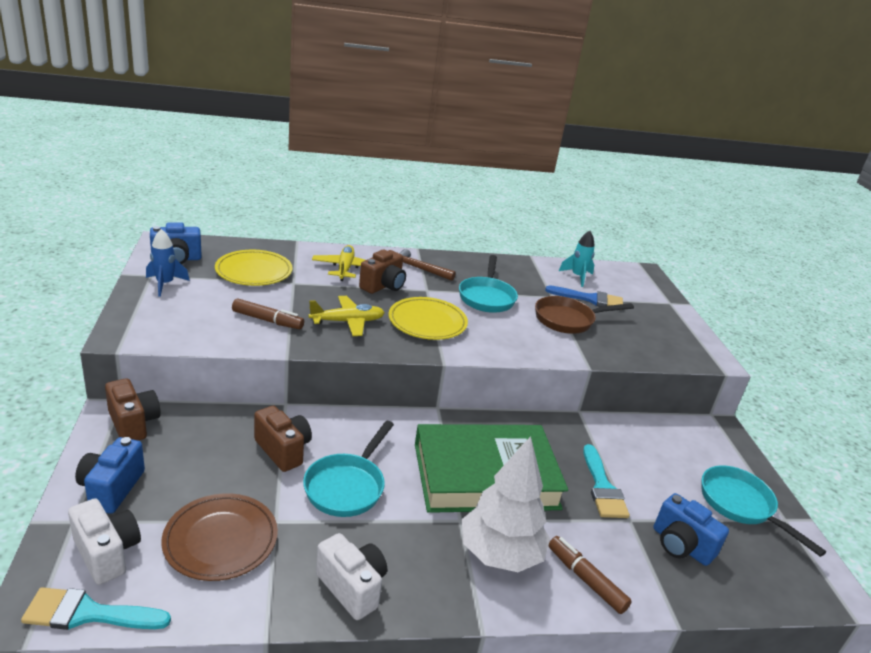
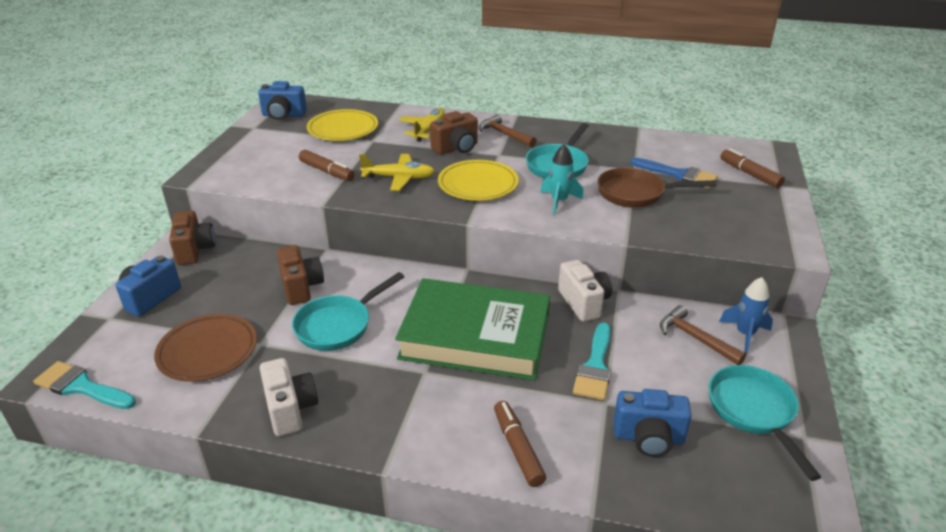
camera: 25 degrees right, 5 degrees up
white camera [68,498,141,585] -> white camera moved to [558,260,612,322]
blue rocket [146,229,190,297] -> blue rocket moved to [719,277,773,354]
white tree [462,436,550,572] -> none
turquoise rocket [559,231,595,287] -> turquoise rocket moved to [540,144,584,215]
blue camera [654,493,729,566] -> blue camera turned 60 degrees counterclockwise [614,389,692,457]
none -> brown hammer [660,305,746,365]
none -> brown marker [721,148,785,188]

